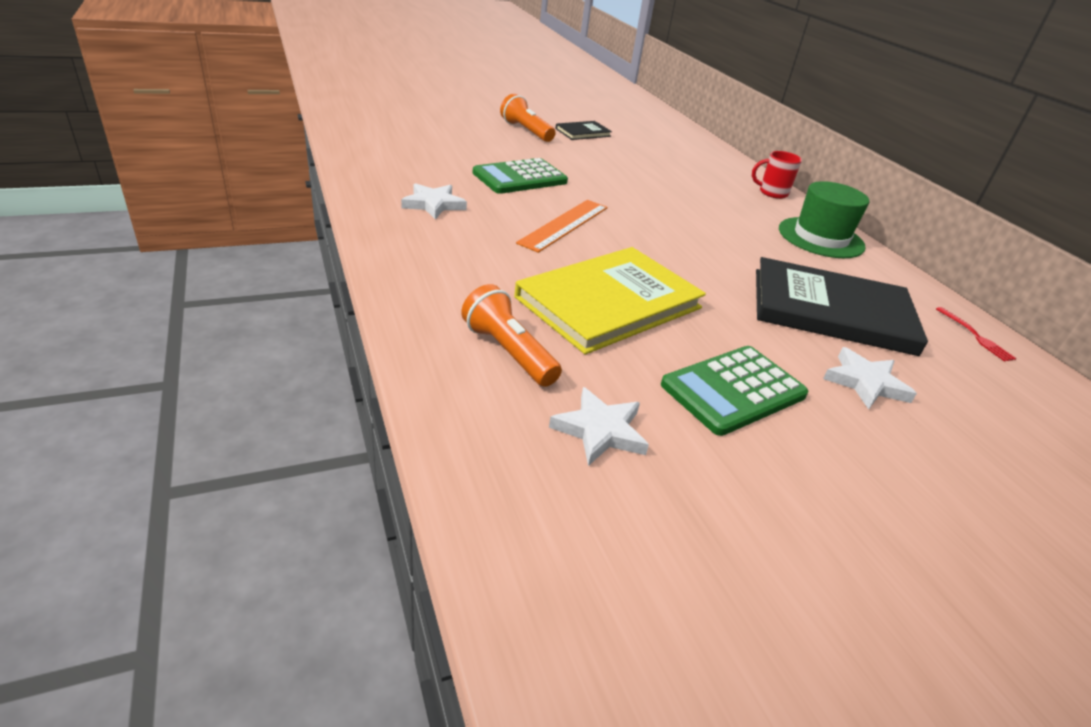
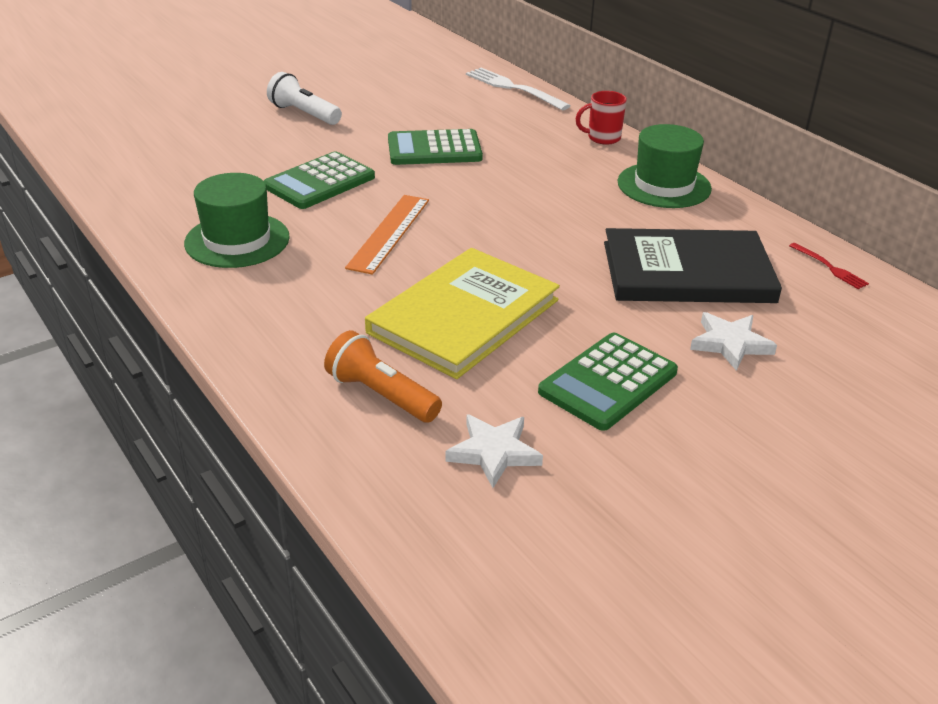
camera: 10 degrees left, 0 degrees up
white star [401,183,467,220] -> green hat [184,173,290,268]
orange flashlight [500,94,556,142] -> white flashlight [267,72,342,125]
black book [555,121,612,140] -> none
none -> green calculator [388,129,483,165]
none -> white fork [466,68,571,110]

